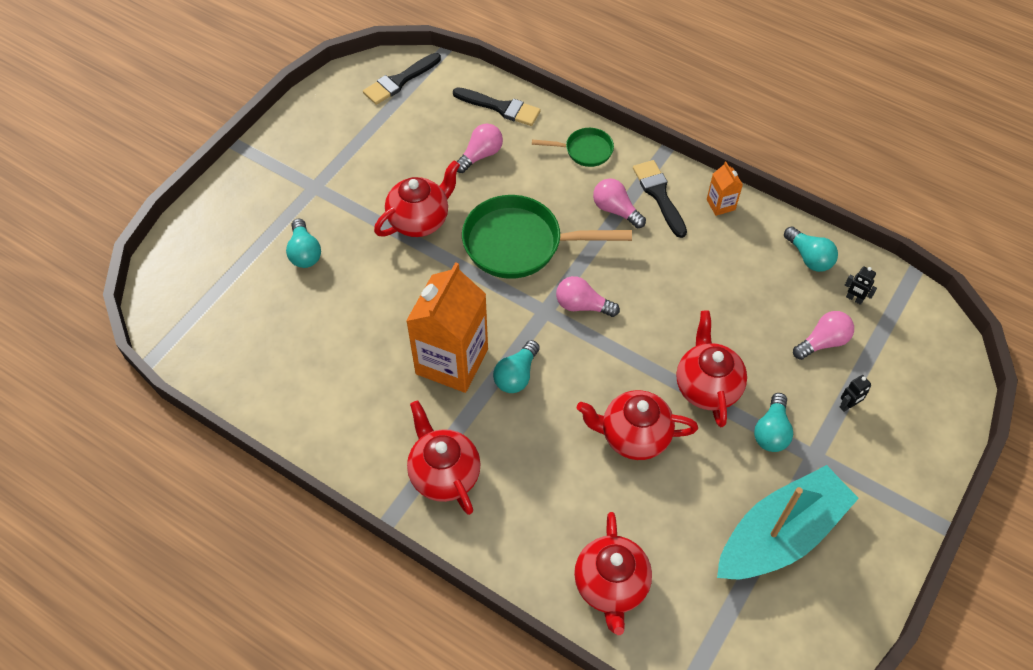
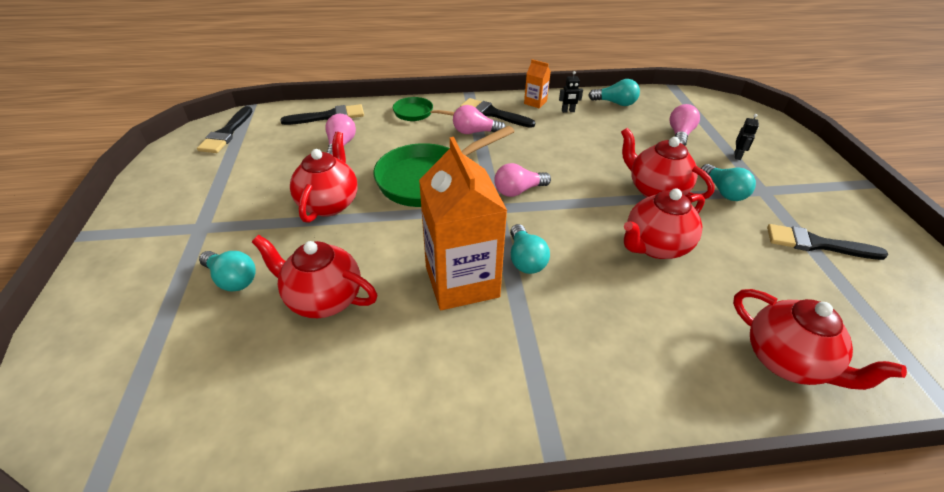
camera: 40 degrees left, 15 degrees down
red teapot [407,401,481,515] -> red teapot moved to [252,235,377,318]
green pan [532,128,614,167] -> green pan turned 120 degrees counterclockwise [393,97,455,121]
turquoise boat [717,465,859,579] -> black brush [767,224,888,260]
black robot [845,266,877,305] -> black robot moved to [559,71,583,113]

